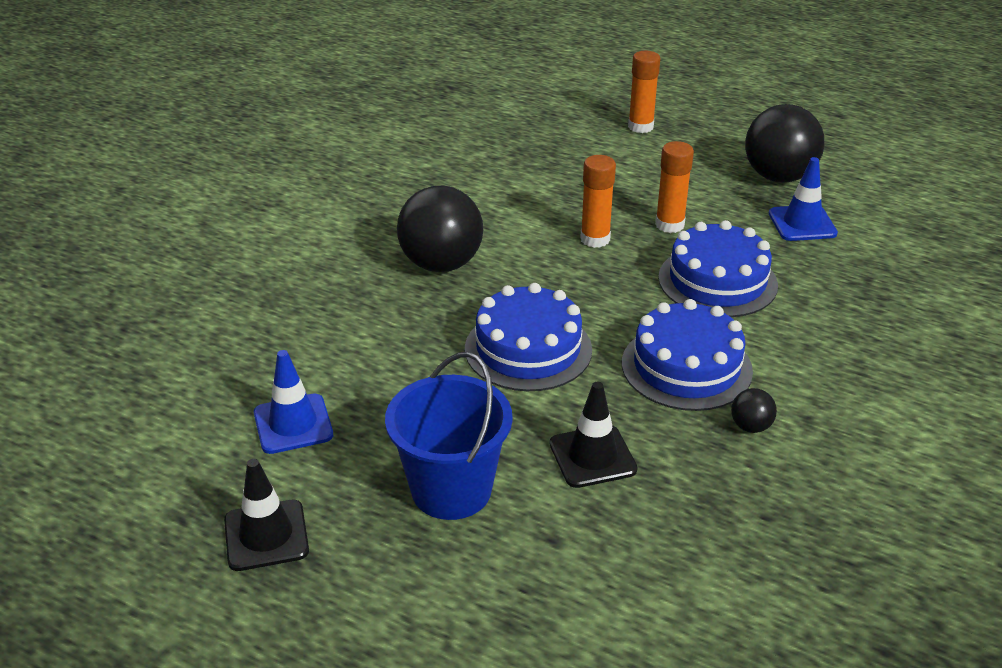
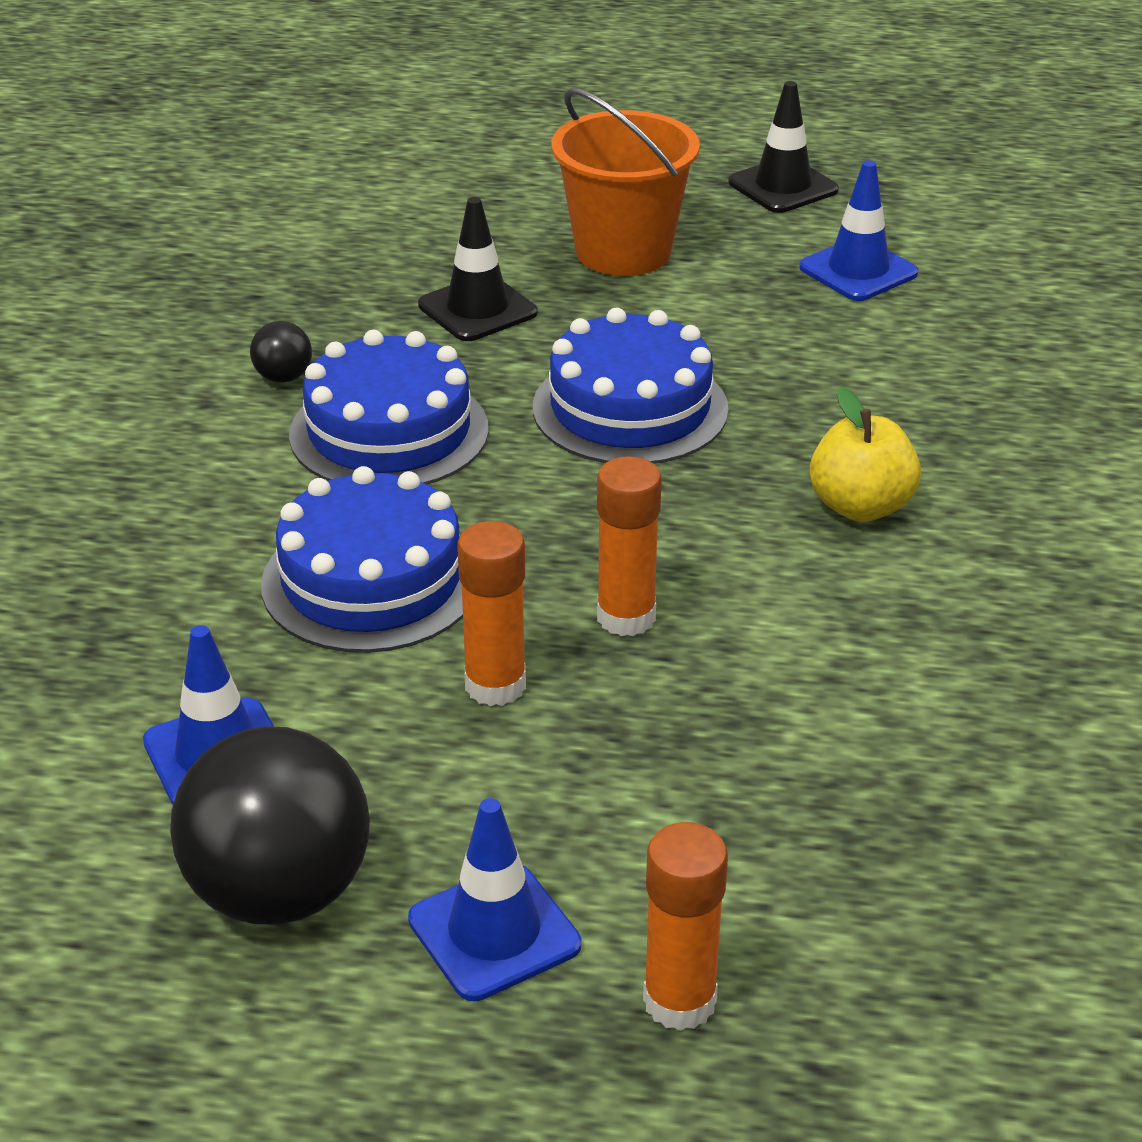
camera: 160 degrees right, 0 degrees up
blue bucket [385,352,513,520] -> orange bucket [551,88,700,276]
black ball [397,186,483,272] -> yellow apple [810,387,921,522]
none -> blue traffic cone [408,798,582,1001]

